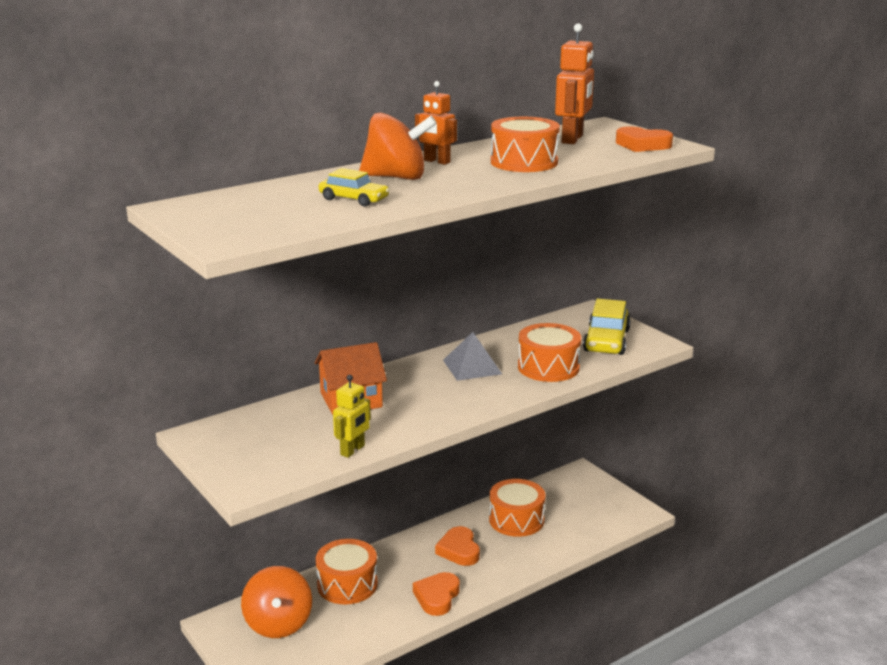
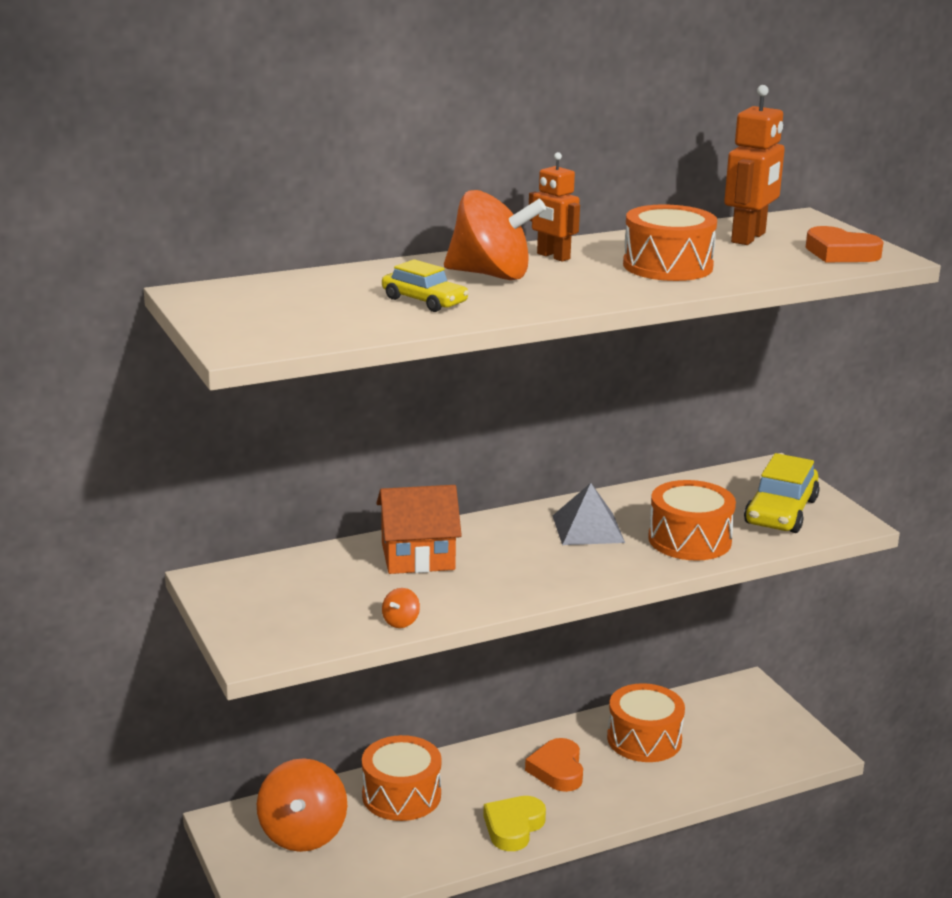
camera: 10 degrees right, 0 degrees up
yellow robot [333,375,371,458] -> orange spinning top [382,588,420,628]
orange heart [413,572,460,616] -> yellow heart [483,796,546,851]

